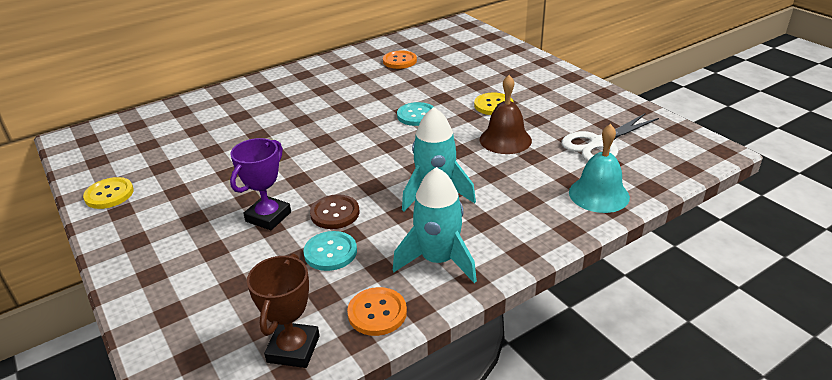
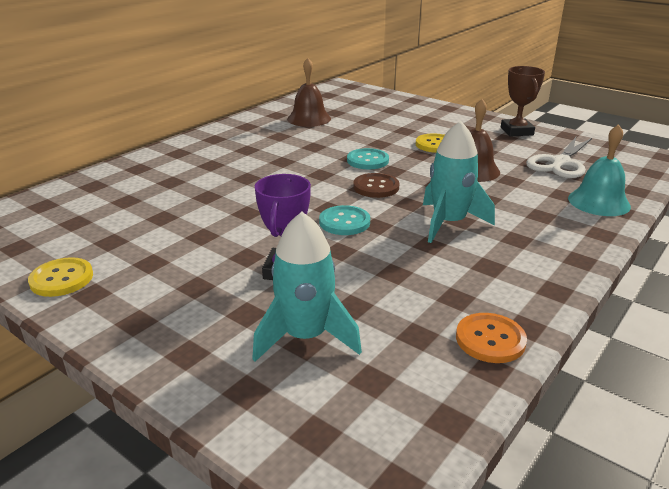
camera: 20 degrees left, 5 degrees down
brown trophy [247,254,320,368] -> brown trophy moved to [501,66,545,137]
turquoise button [303,231,357,271] -> turquoise button moved to [319,205,370,235]
brown button [310,194,359,229] -> brown button moved to [353,173,399,198]
orange button [383,50,417,69] -> brown bell [287,58,331,127]
turquoise rocket [393,167,477,283] -> turquoise rocket moved to [252,212,362,362]

